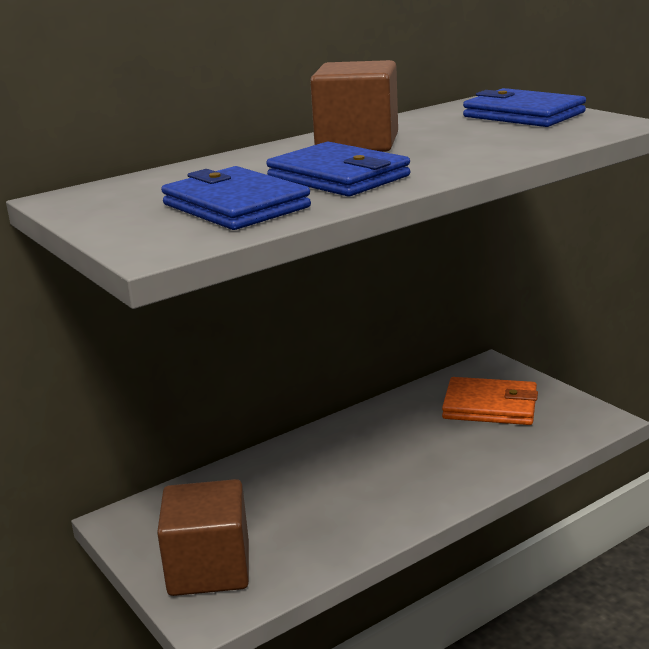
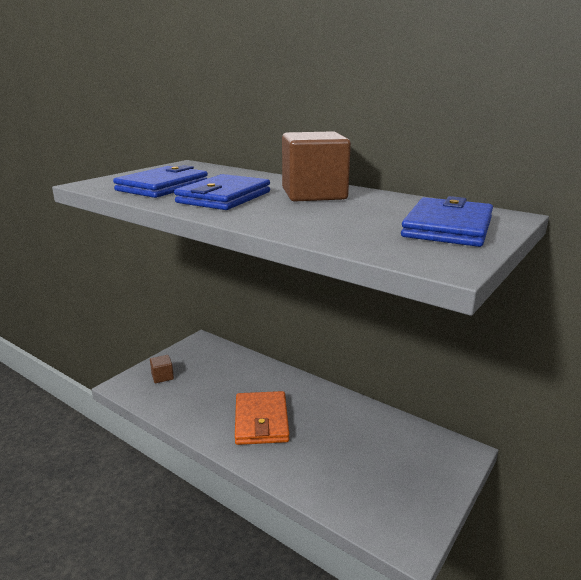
camera: 70 degrees right, 0 degrees up
brown cube [157,479,249,596] -> brown cube [150,355,174,383], size x0.45
orange wallet [442,377,538,425] -> orange wallet moved to [235,391,289,445]

